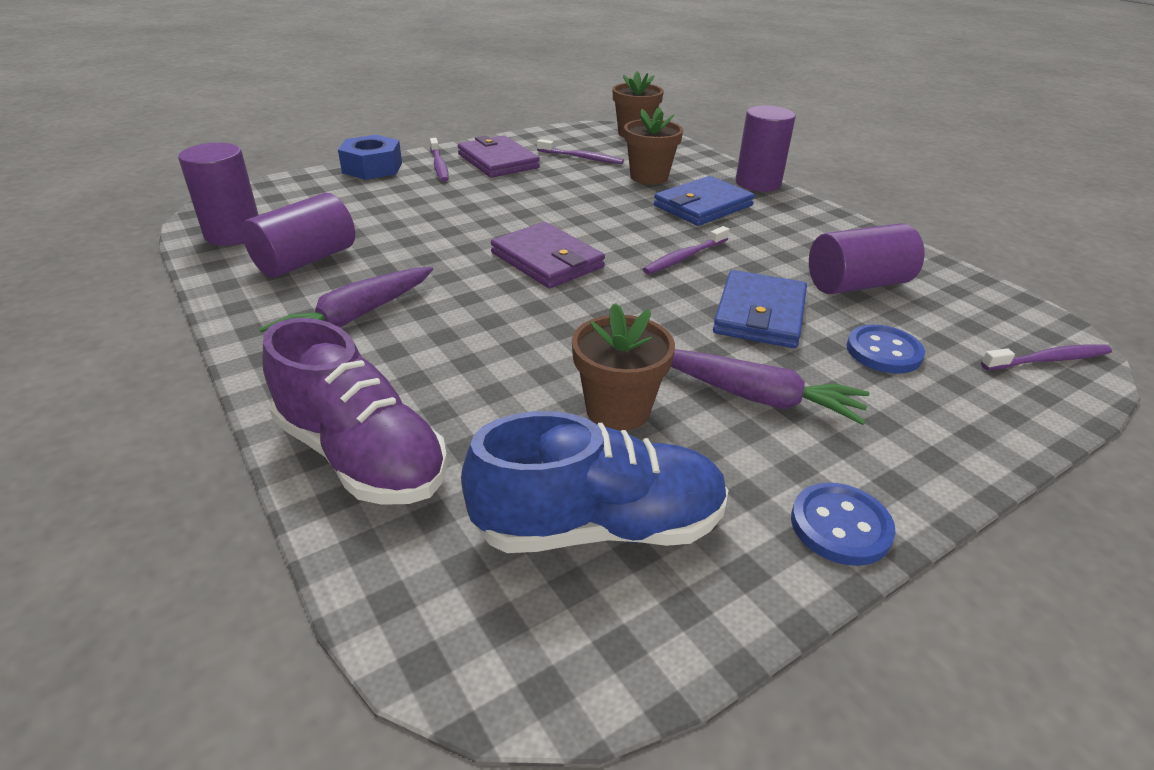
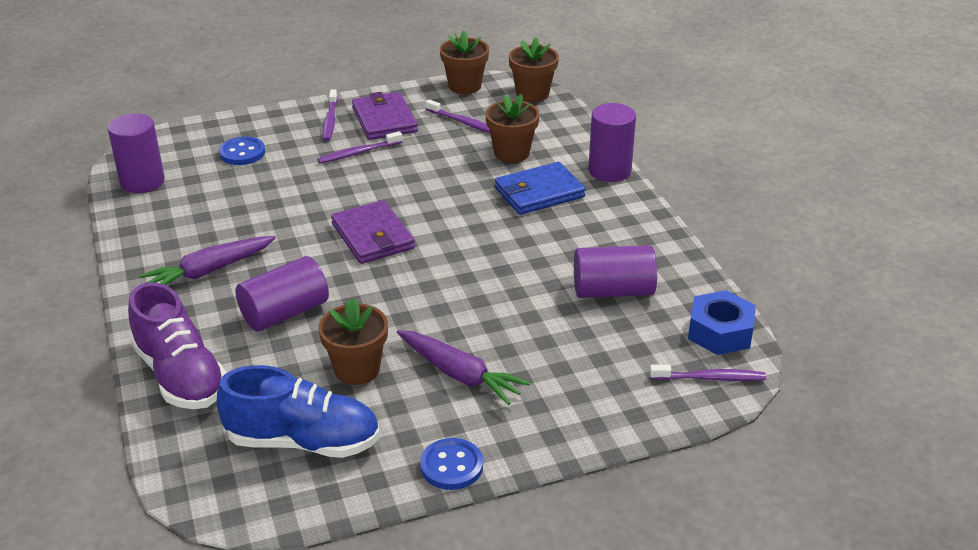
camera: 15 degrees right, 0 degrees up
purple cylinder [242,193,355,278] -> purple cylinder moved to [236,256,329,331]
blue nut [338,135,402,180] -> blue nut moved to [688,290,756,355]
purple toothbrush [643,226,729,274] -> purple toothbrush moved to [317,131,403,164]
blue wallet [713,270,807,348] -> none
blue button [846,325,925,374] -> blue button moved to [219,136,265,165]
none -> brown flower pot [440,30,489,94]

